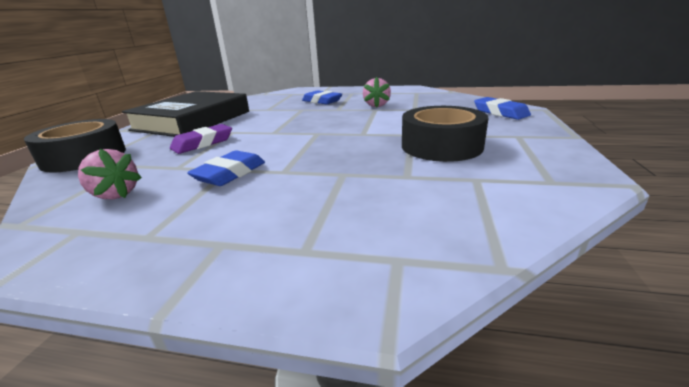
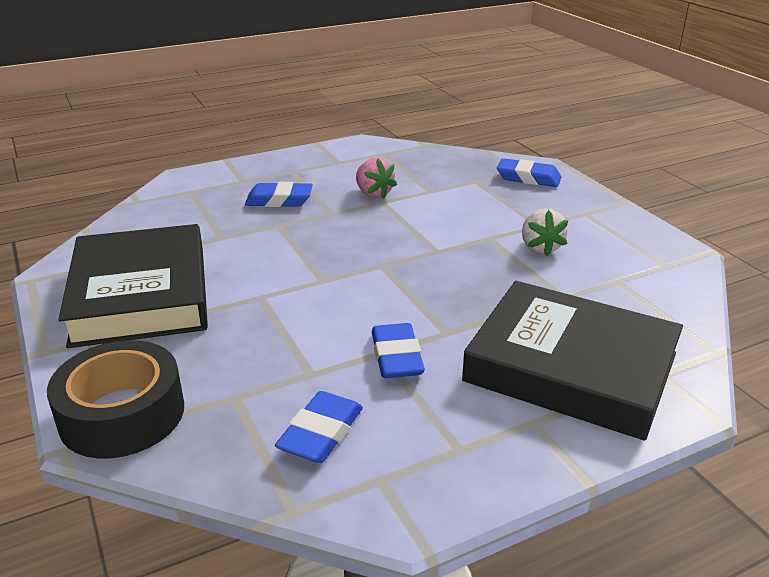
camera: 40 degrees left, 5 degrees up
pink strawberry [78,149,142,199] -> blue eraser [275,391,363,463]
purple eraser [170,124,232,154] -> none
black tape [402,106,489,162] -> white strawberry [522,208,568,256]
none -> black book [462,281,683,441]

